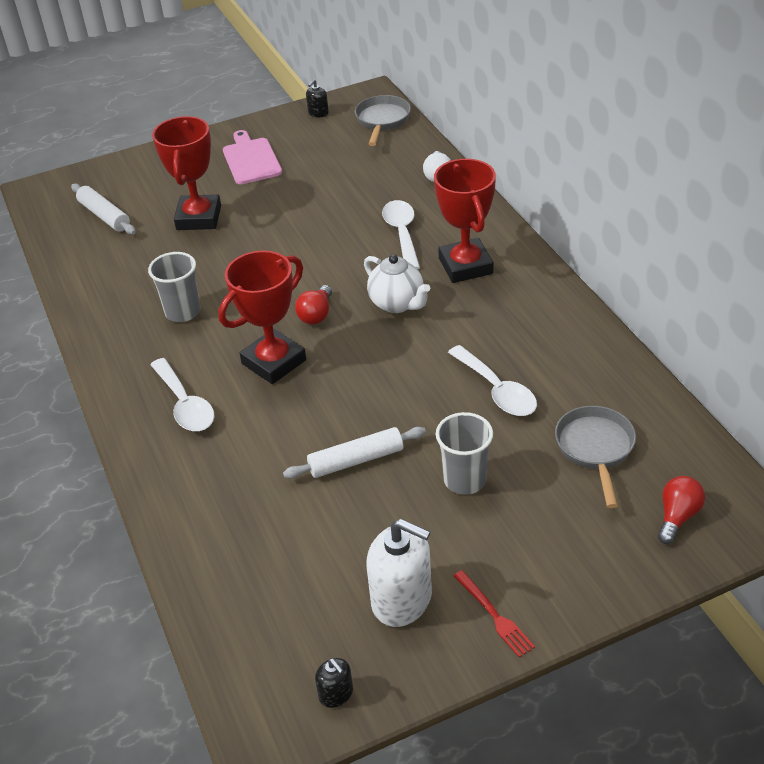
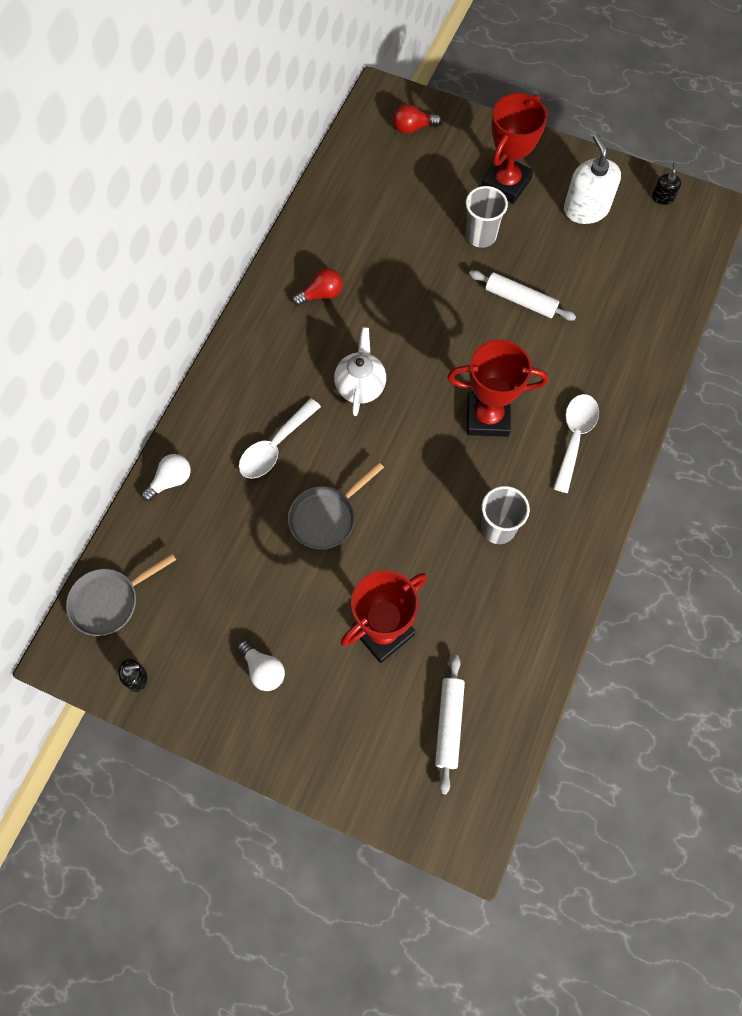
camera: 135 degrees left, 25 degrees up
pink cutting board [223,130,282,184] -> white light bulb [238,640,285,691]
red light bulb [295,285,332,325] -> red light bulb moved to [292,268,343,306]
red trophy [434,159,496,283] -> red trophy moved to [481,93,547,204]
white spoon [448,345,537,416] -> none
red fork [454,570,535,657] -> none
grey pan [555,406,636,508] -> grey pan moved to [288,462,384,550]

